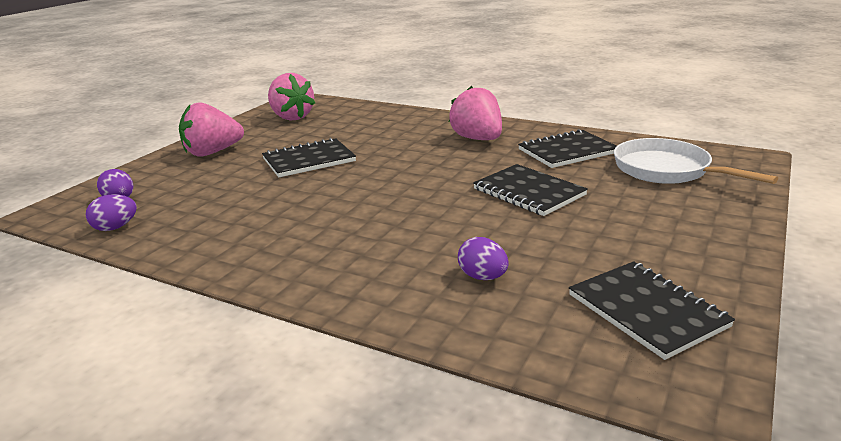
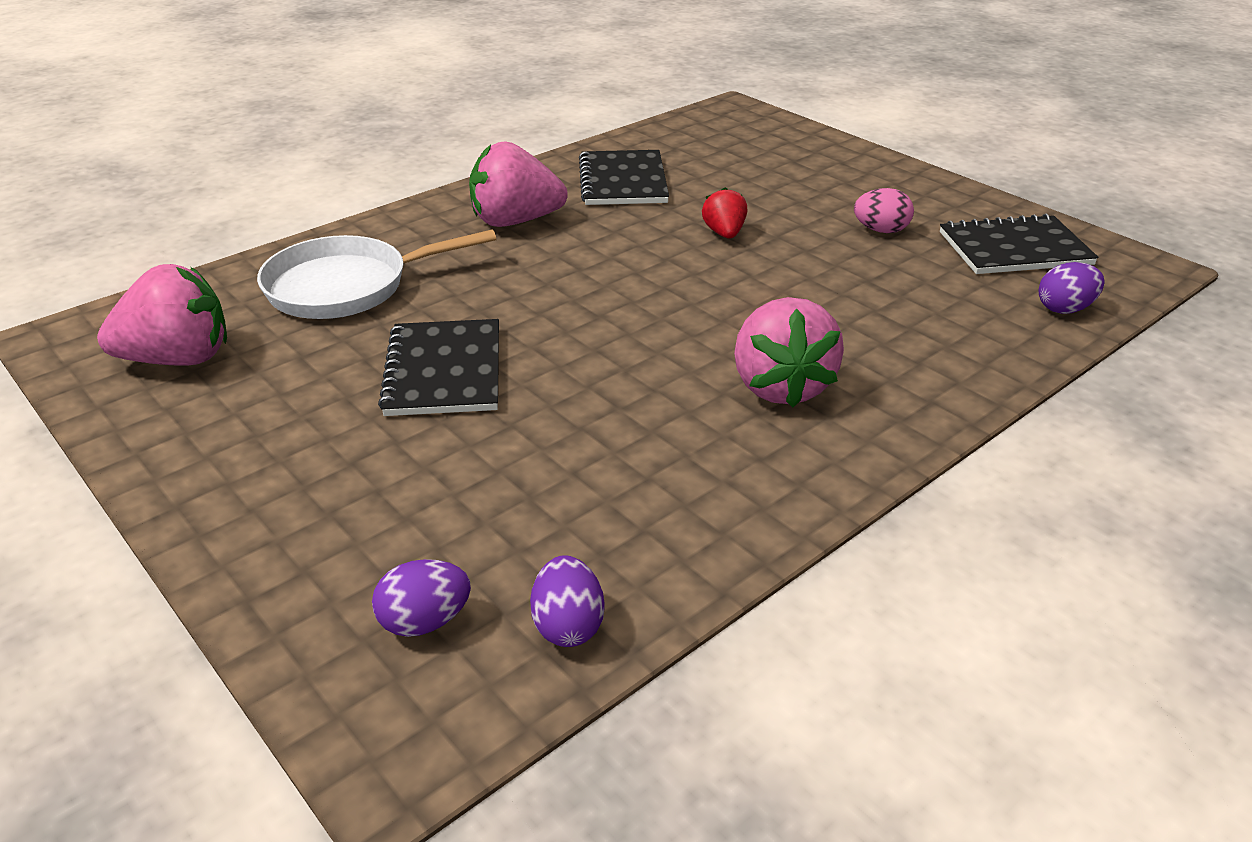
camera: 70 degrees left, 10 degrees up
pink strawberry [179,102,244,157] -> pink strawberry moved to [734,297,844,408]
purple egg [458,237,509,280] -> purple egg moved to [1039,262,1104,314]
black notebook [473,164,588,216] -> red strawberry [702,187,747,239]
white pan [614,138,778,184] -> white pan moved to [257,229,496,319]
none -> pink egg [854,188,914,233]

